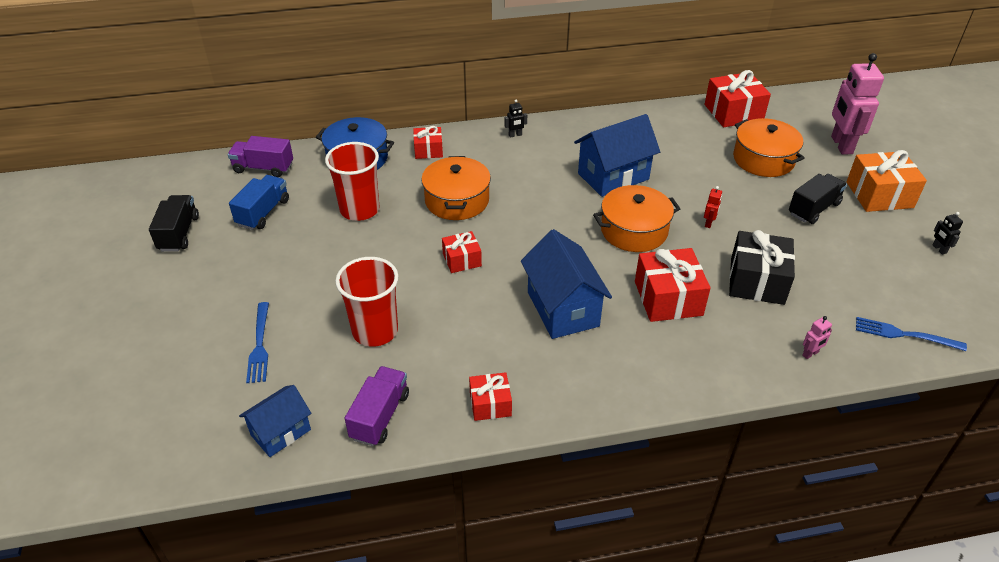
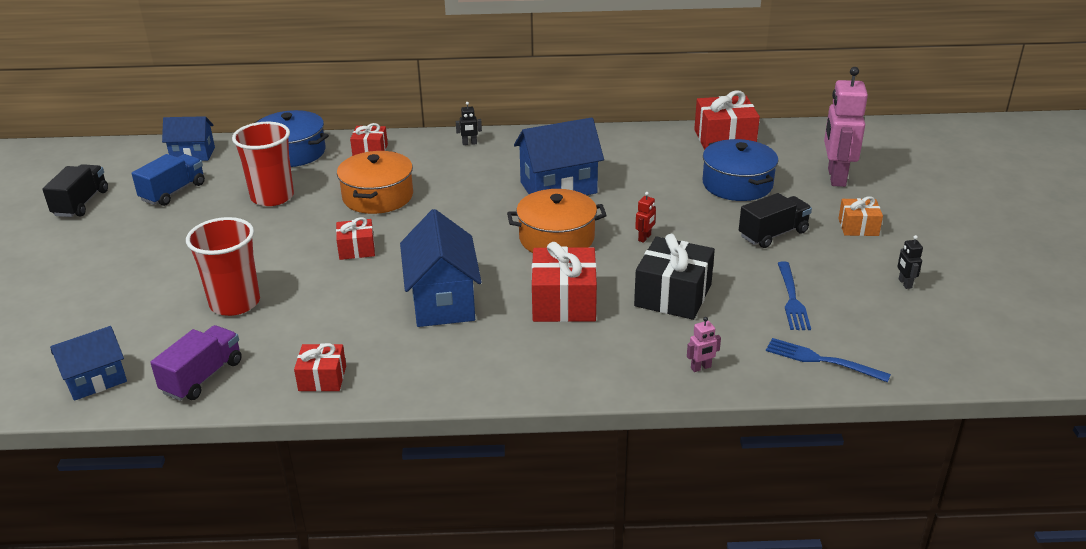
camera: 10 degrees right, 10 degrees down
purple truck [228,136,293,177] -> blue house [162,116,215,161]
blue fork [246,302,269,383] -> blue fork moved to [778,262,811,330]
orange pot [733,118,805,177] -> blue pot [703,139,779,201]
orange gift [846,150,927,212] -> orange gift [838,196,883,236], size x0.58

